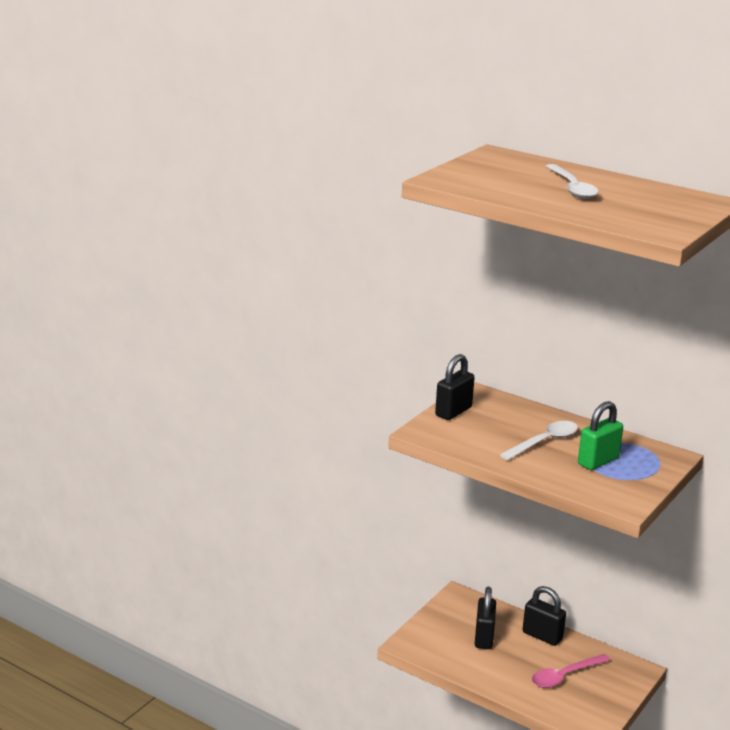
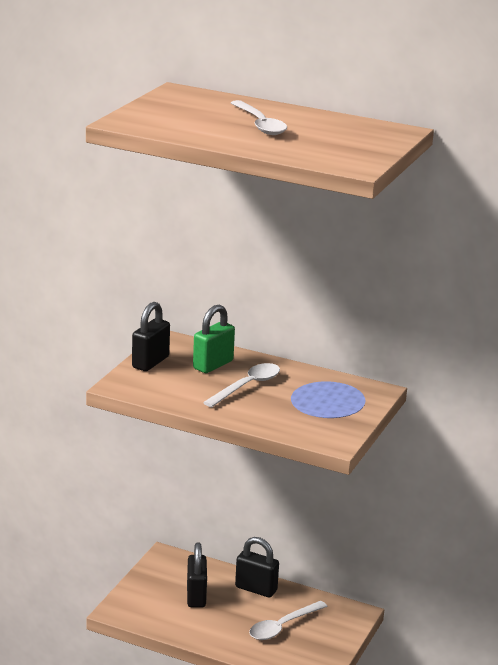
camera: 10 degrees left, 0 degrees up
pink spoon [532,654,611,688] -> white spoon [249,601,328,640]
green padlock [578,401,623,470] -> green padlock moved to [193,305,235,373]

